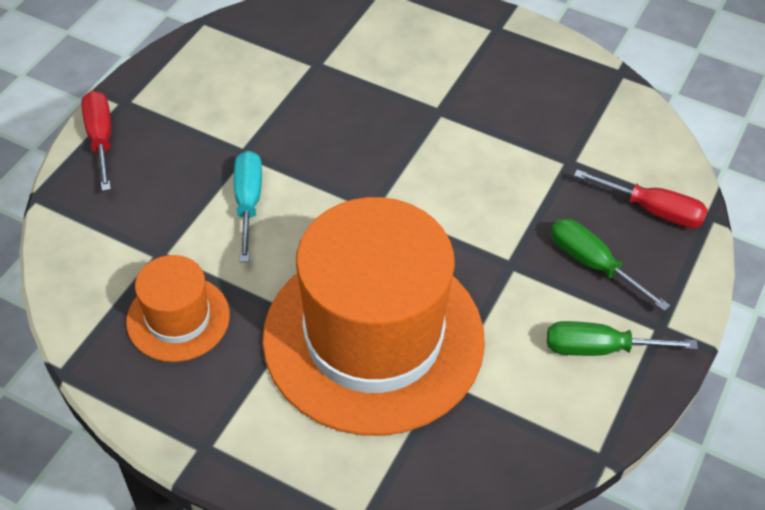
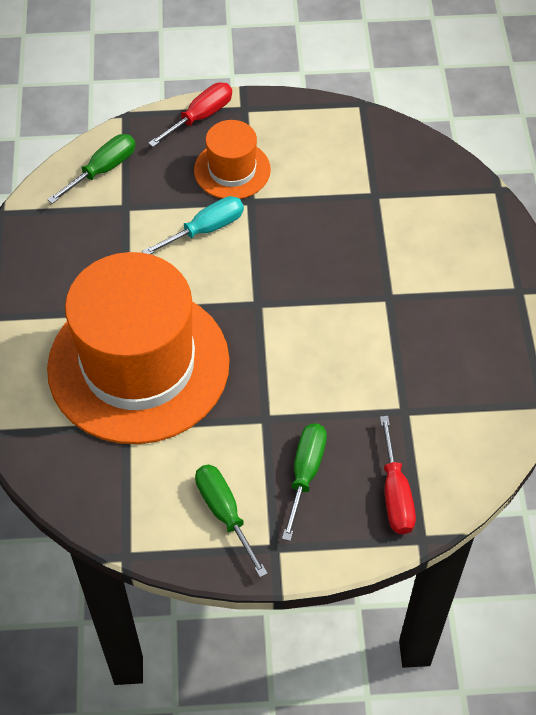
camera: 60 degrees right, 5 degrees up
orange hat [126,255,230,362] -> orange hat moved to [194,120,271,199]
none -> green screwdriver [47,134,135,204]

